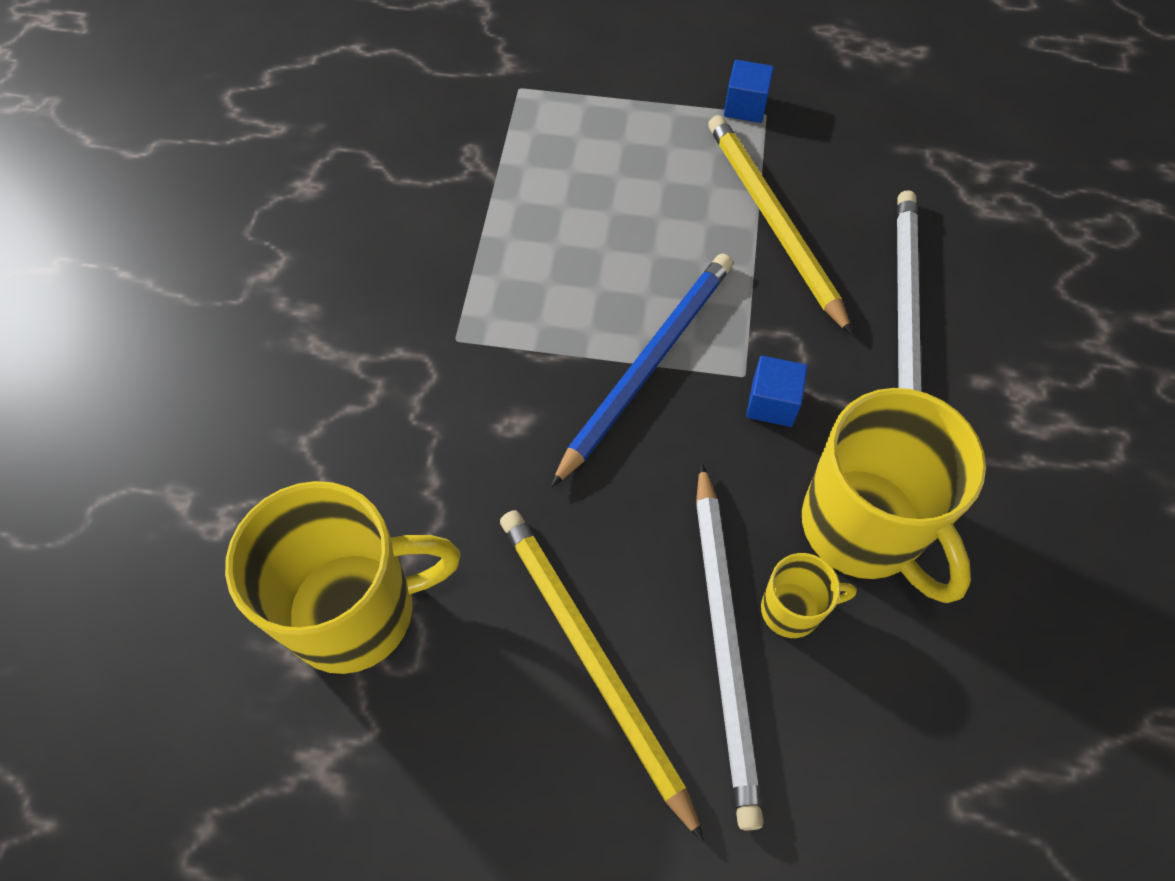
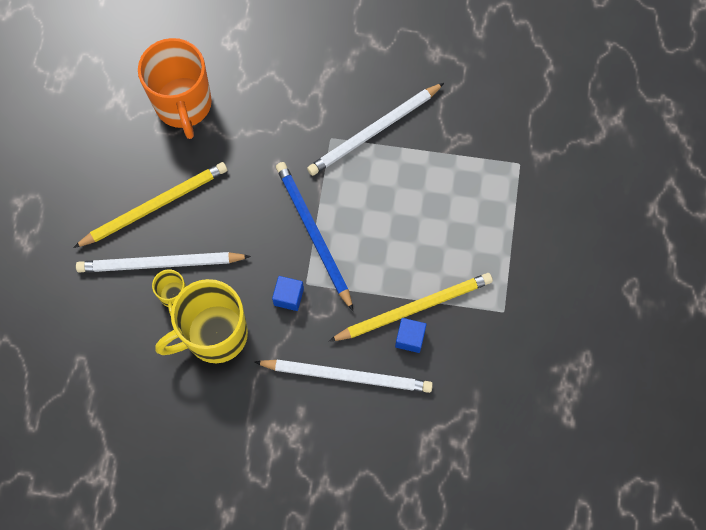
camera: 90 degrees right, 10 degrees up
yellow mug [225,481,461,674] -> orange mug [138,38,212,139]
blue pencil [551,254,733,487] -> blue pencil turned 150 degrees counterclockwise [276,162,353,311]
blue cube [724,60,774,123] -> blue cube moved to [395,318,427,353]
none -> white pencil [307,83,444,176]

